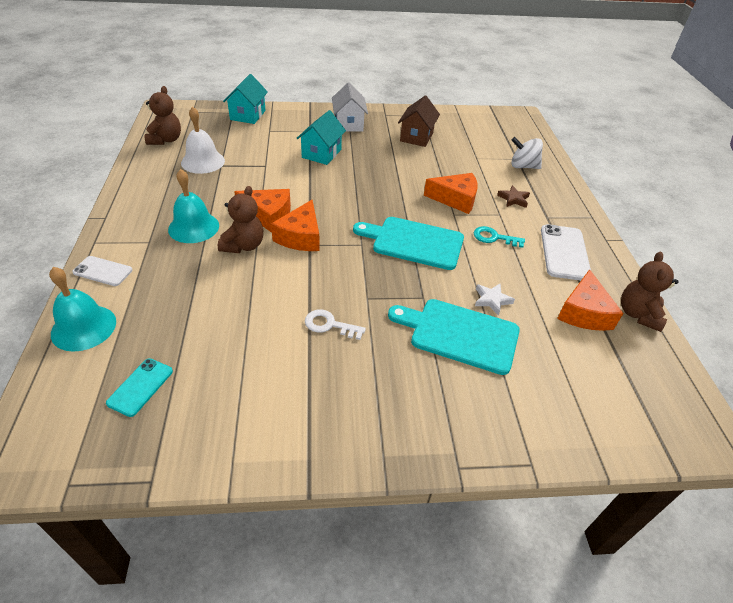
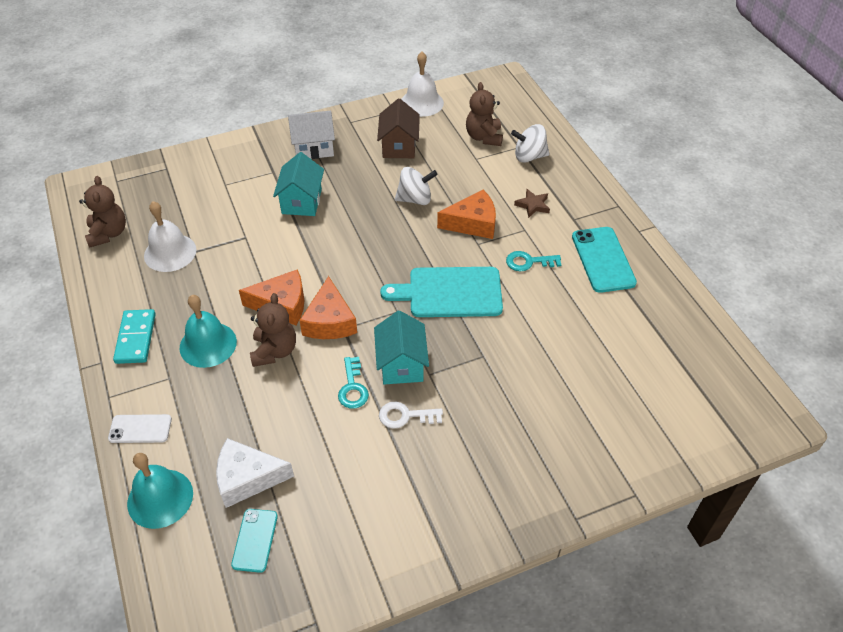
camera: 15 degrees left, 5 degrees up
turquoise house [223,74,268,124] -> turquoise house moved to [374,311,429,384]
white house [332,83,368,132] -> white house turned 75 degrees counterclockwise [288,111,335,159]
turquoise cutting board [388,299,520,375] -> none
white star [475,284,515,316] -> none
white phone [541,224,591,281] -> turquoise phone [572,227,637,293]
orange cheese [557,269,623,331] -> none
brown teddy bear [621,252,678,332] -> brown teddy bear moved to [466,82,503,146]
none -> turquoise domino [113,309,156,364]
none -> white cheese [216,438,294,508]
none -> turquoise key [338,357,369,409]
none -> white spinning top [395,167,438,205]
none -> white bell [401,52,444,117]

